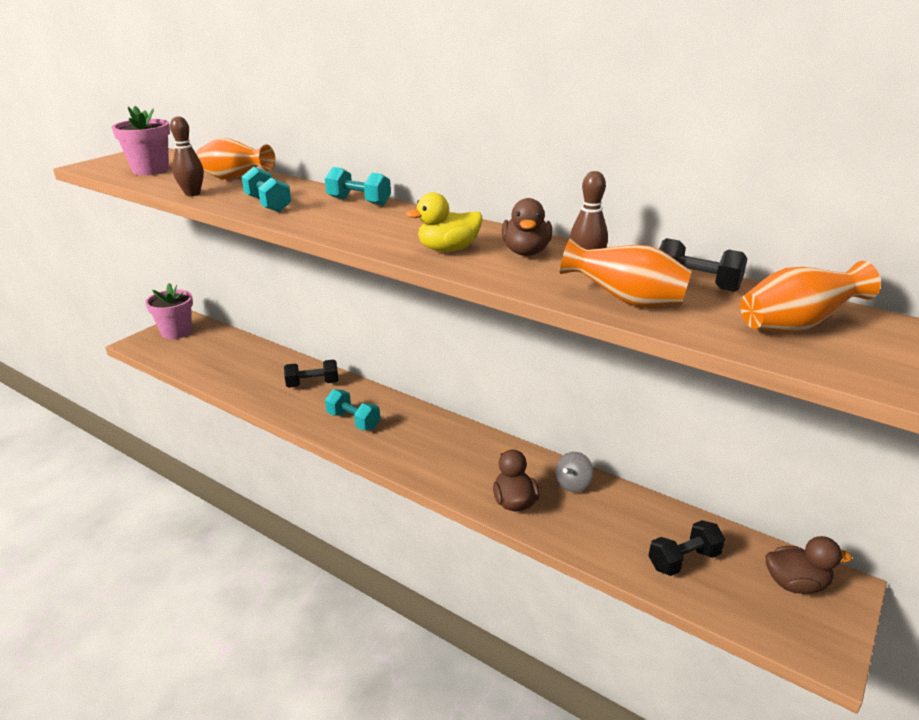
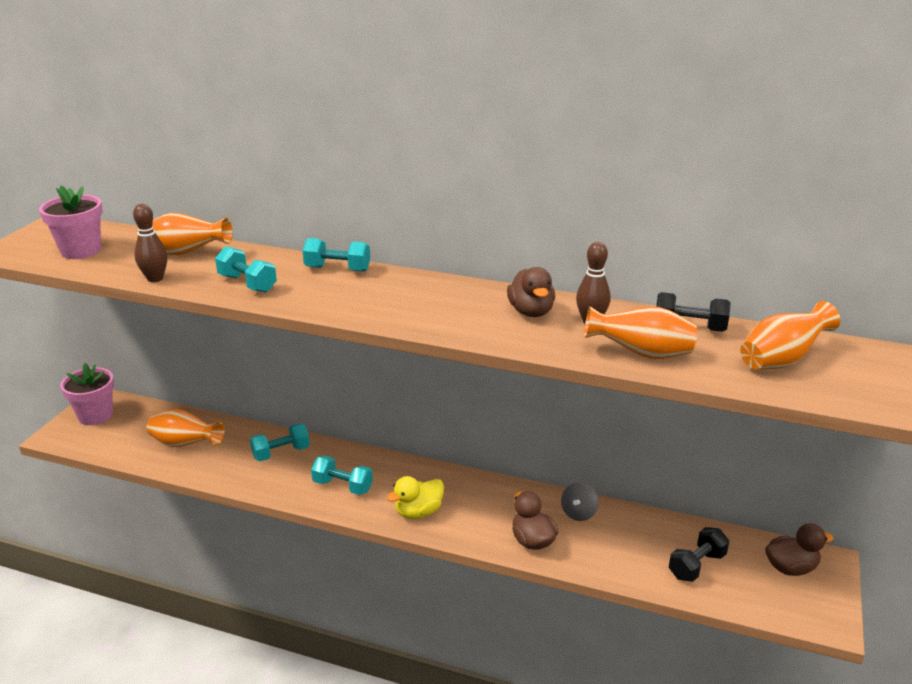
camera: 15 degrees left, 0 degrees up
black dumbbell [284,359,338,388] -> turquoise dumbbell [250,424,310,461]
yellow duck [406,192,483,252] -> yellow duck moved to [387,476,444,519]
none -> orange vase [147,409,224,447]

